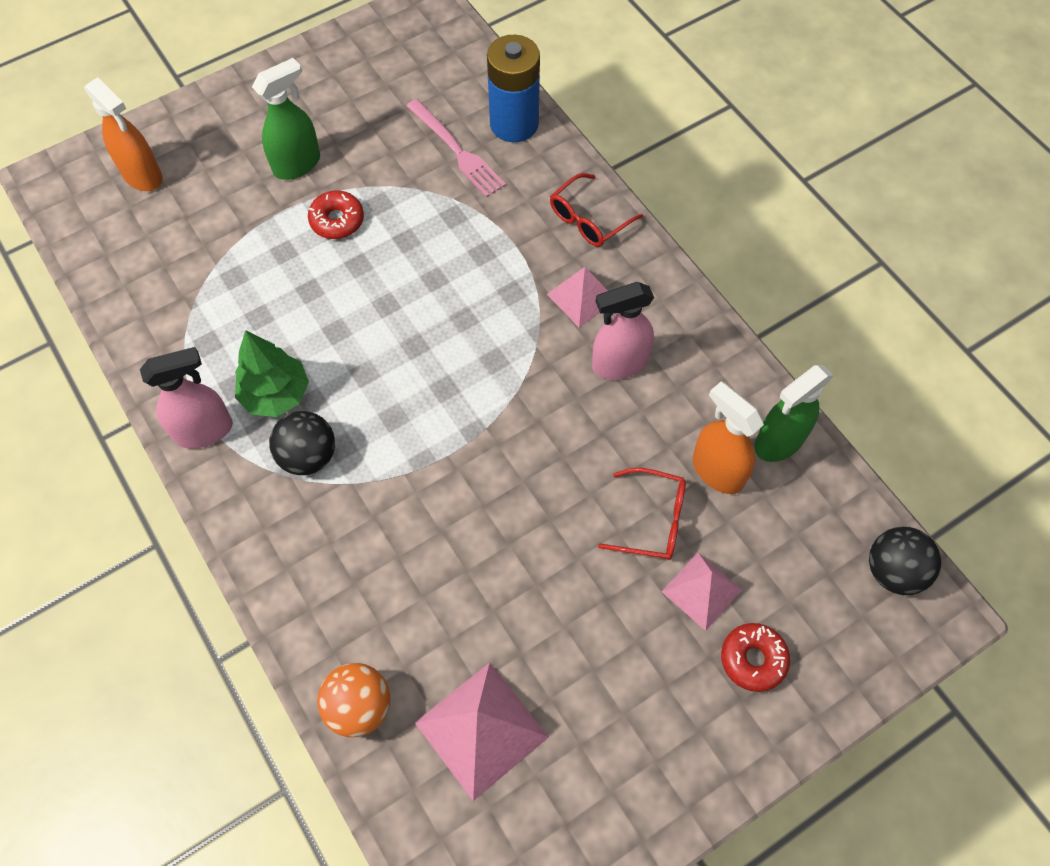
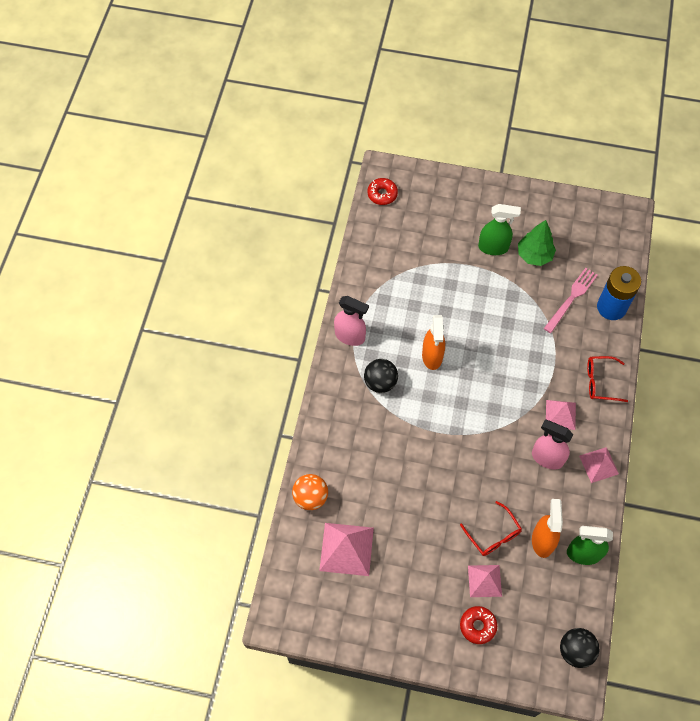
camera: 45 degrees right, 0 degrees up
orange spray bottle [85,77,162,191] -> orange spray bottle moved to [422,315,445,370]
green tree [235,330,309,417] -> green tree moved to [518,220,556,266]
red donut [308,191,364,239] -> red donut moved to [367,178,398,205]
pink fork [407,99,506,198] -> pink fork turned 150 degrees counterclockwise [543,268,598,333]
none -> pink pyramid [579,447,619,483]

